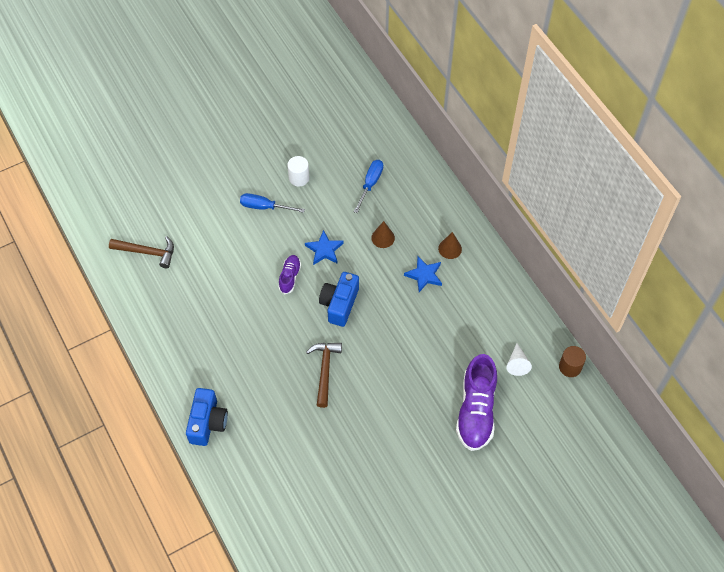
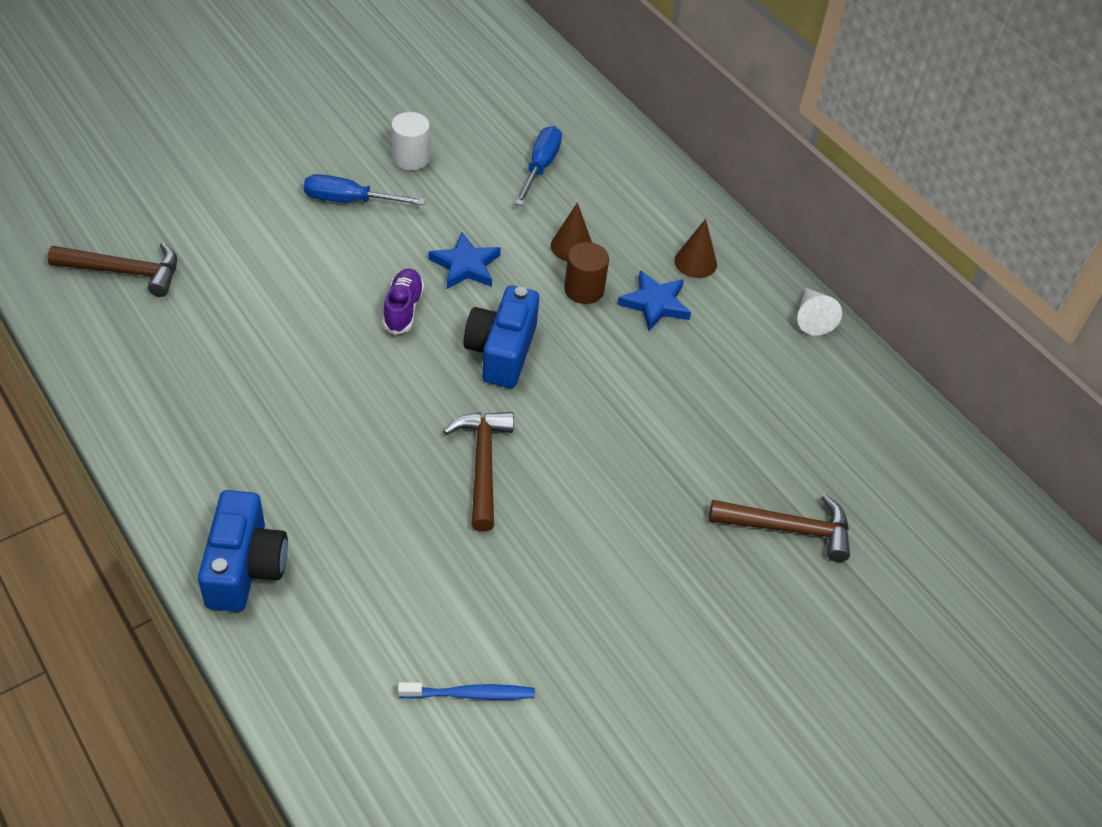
camera: 10 degrees left, 10 degrees down
purple shoe [456,354,497,451] -> brown hammer [709,494,850,562]
white cone [506,343,532,376] -> white cone moved to [797,288,842,336]
brown cylinder [559,346,586,377] -> brown cylinder moved to [564,242,609,304]
none -> blue toothbrush [398,682,535,700]

